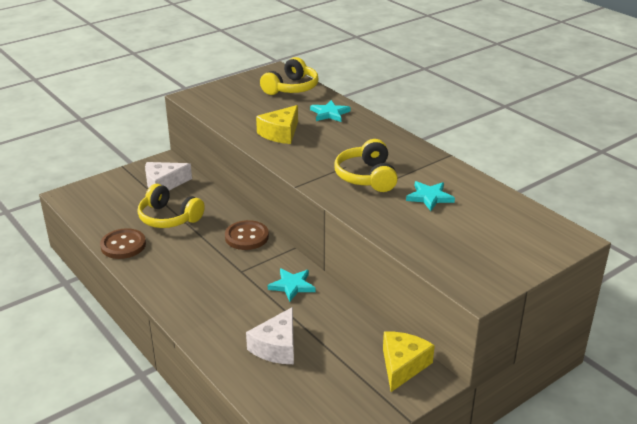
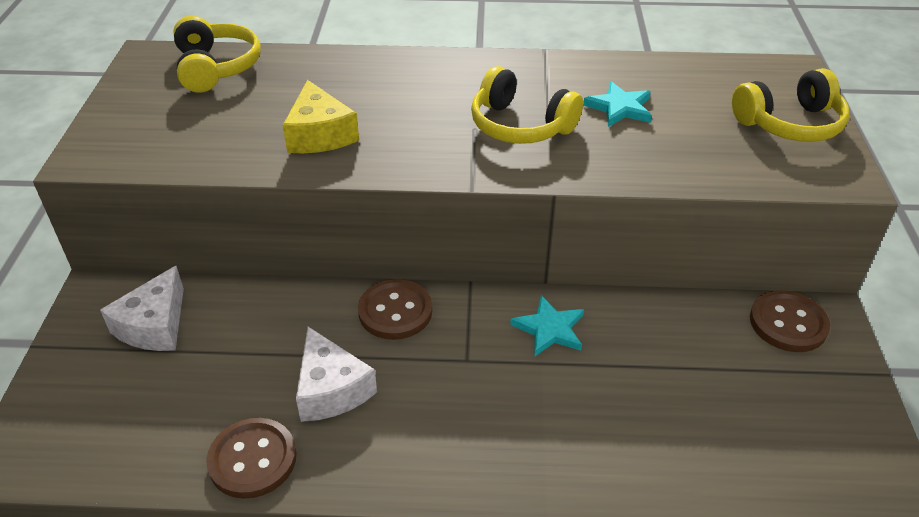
camera: 50 degrees left, 10 degrees up
yellow headphones [137,184,205,228] -> yellow headphones moved to [732,68,850,142]
white cheese [246,307,294,364] -> white cheese moved to [296,327,377,422]
turquoise star [310,100,350,122] -> none
yellow cheese [383,331,435,392] -> brown button [750,290,830,352]

